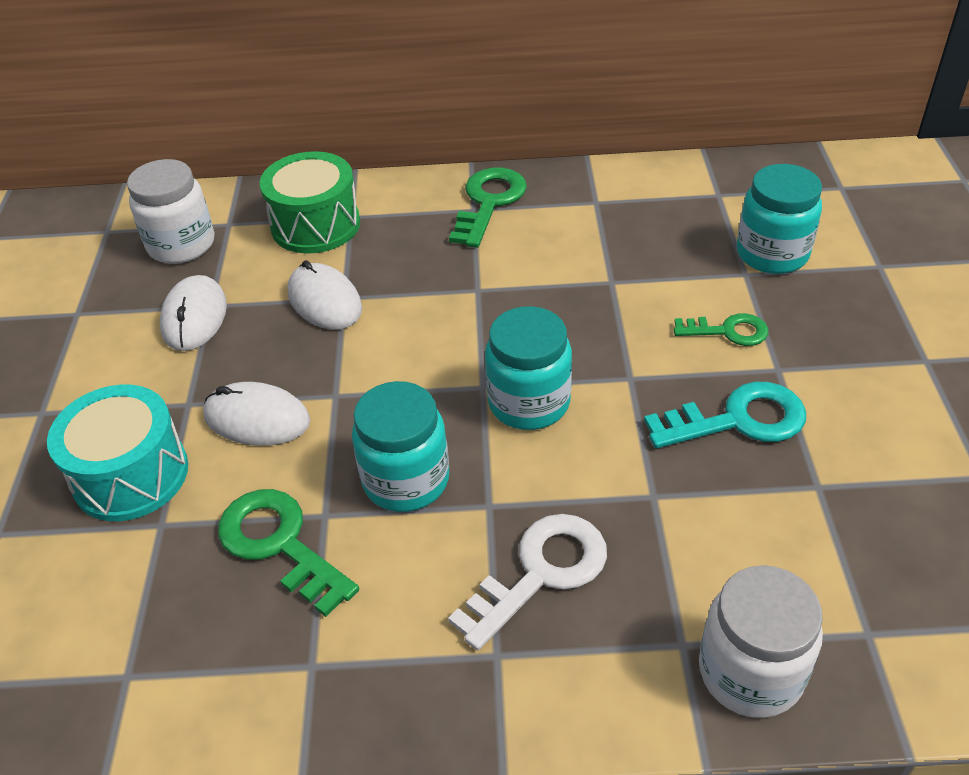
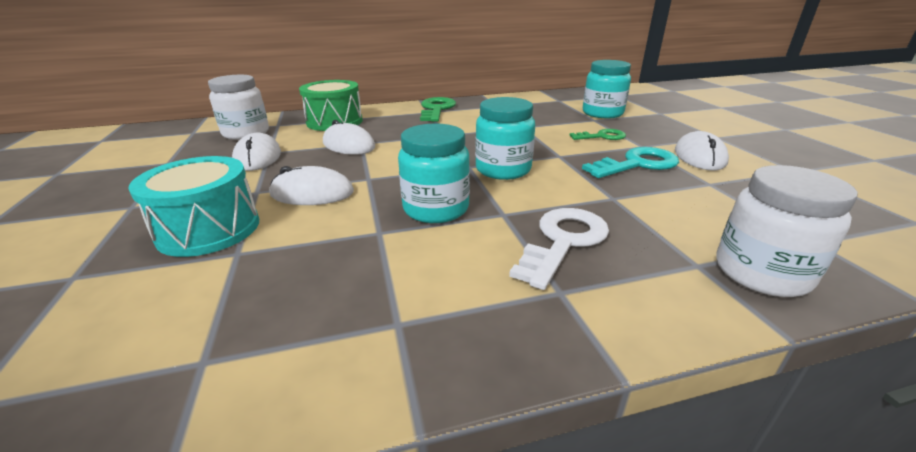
camera: 15 degrees left, 15 degrees down
green key [218,489,359,617] -> none
none -> white mouse [675,131,729,170]

